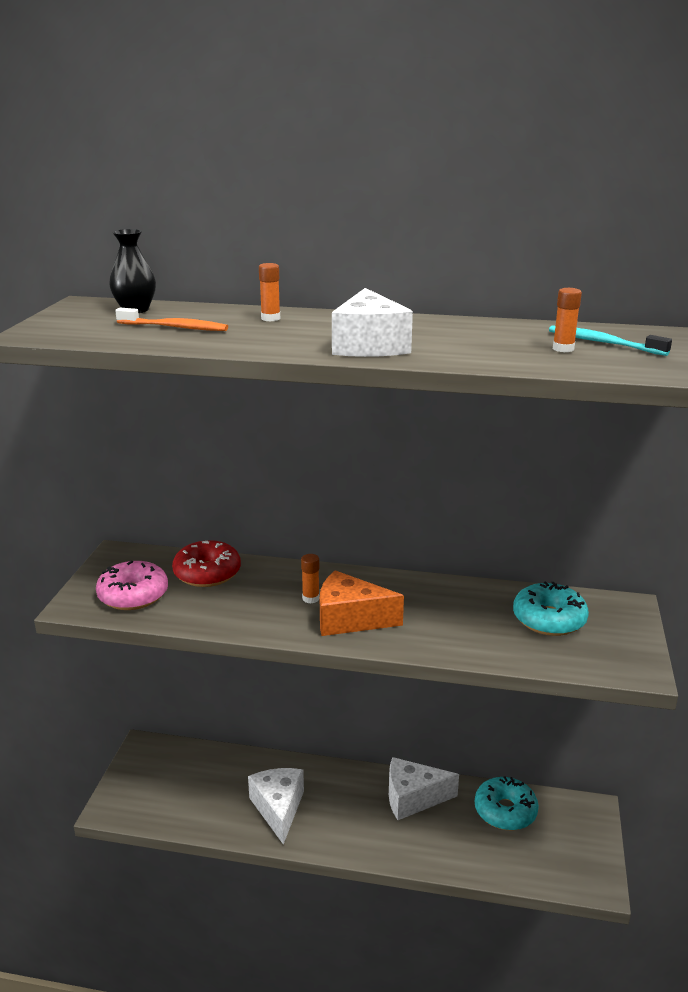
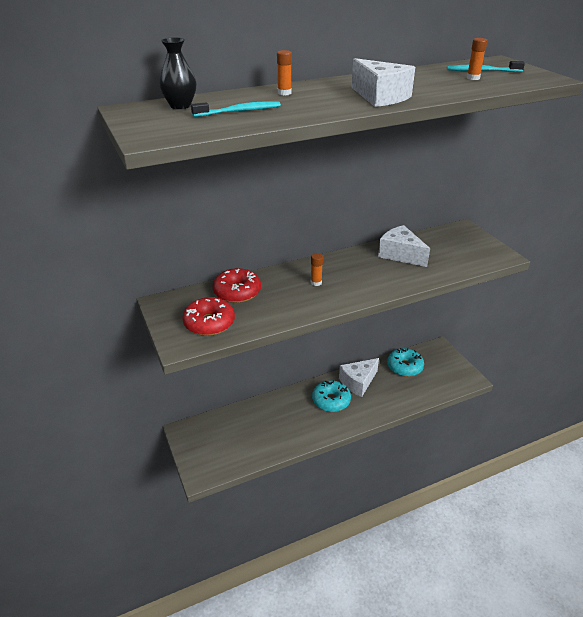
camera: 35 degrees left, 10 degrees up
pink donut [96,561,168,610] -> red donut [182,297,235,336]
orange toothbrush [115,308,228,331] -> turquoise toothbrush [191,101,281,117]
white cheese [248,768,304,845] -> white cheese moved to [378,225,430,267]
orange cheese [320,570,404,636] -> none
turquoise donut [513,582,589,636] -> turquoise donut moved to [312,380,351,412]

